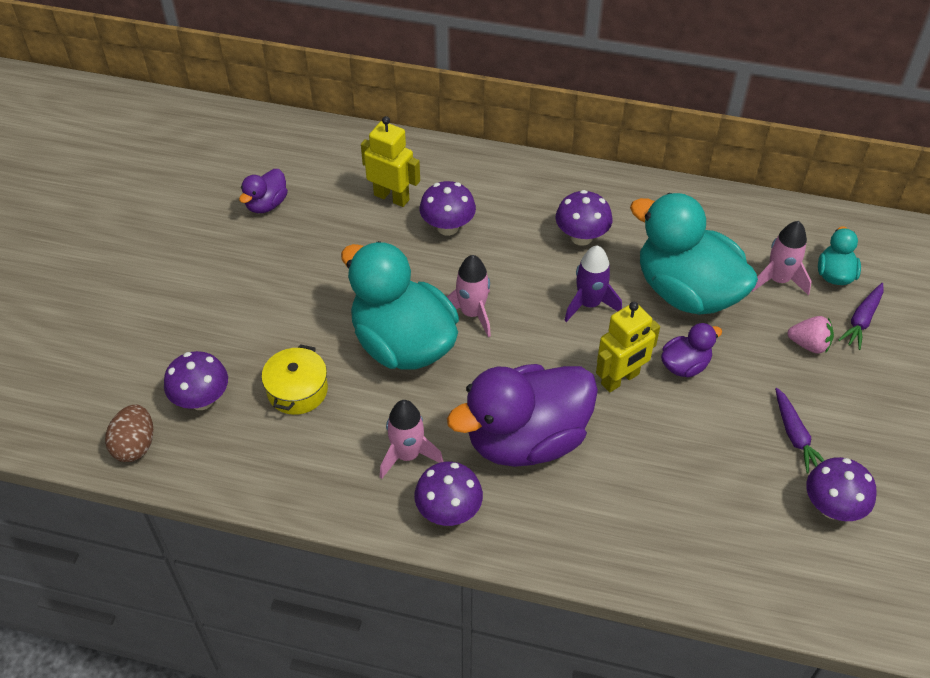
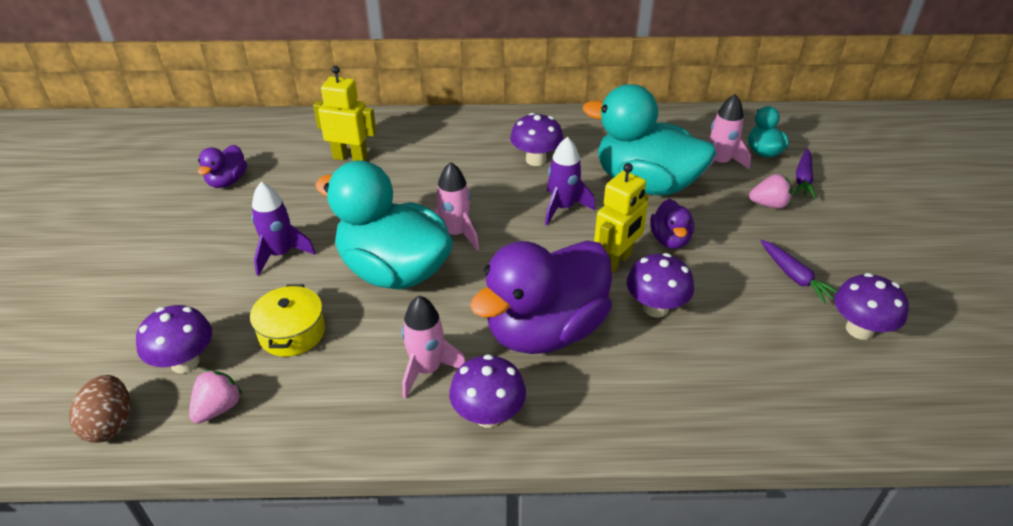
camera: 15 degrees left, 10 degrees down
purple mushroom [419,181,476,236] -> purple mushroom moved to [627,253,694,318]
purple duck [661,323,722,377] -> purple duck turned 135 degrees clockwise [650,199,694,249]
none -> pink strawberry [189,370,242,423]
none -> purple rocket [252,182,316,276]

